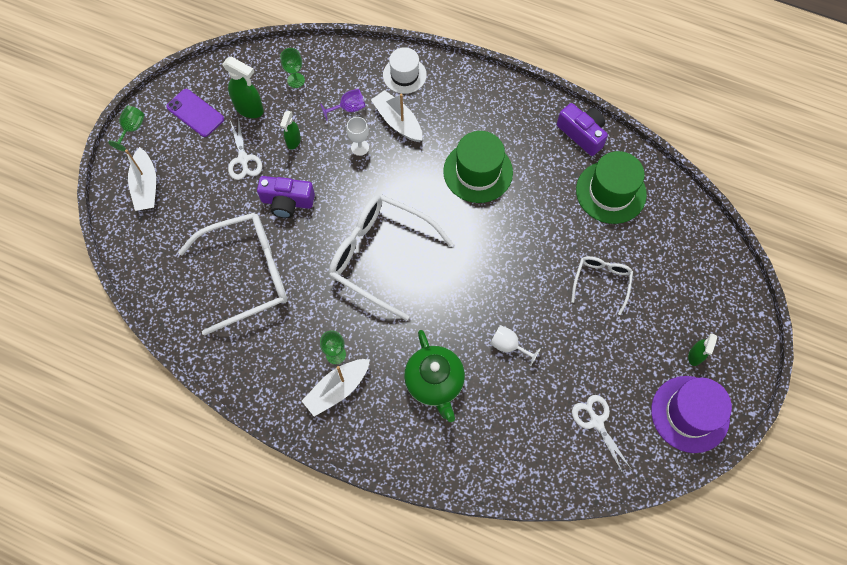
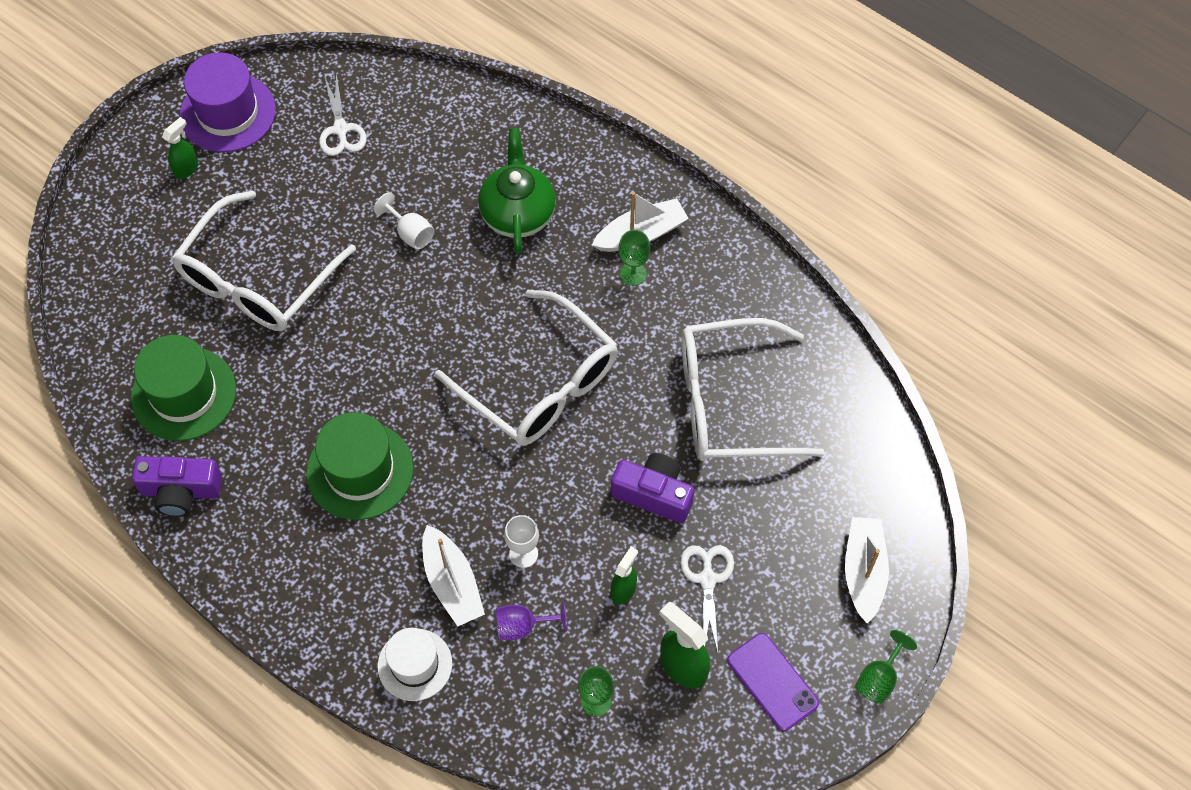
camera: 165 degrees left, 5 degrees down
purple camera [557,103,608,156] -> purple camera turned 60 degrees counterclockwise [132,456,222,517]
white glasses [571,256,633,315] -> white glasses [172,190,356,331], size x1.93

